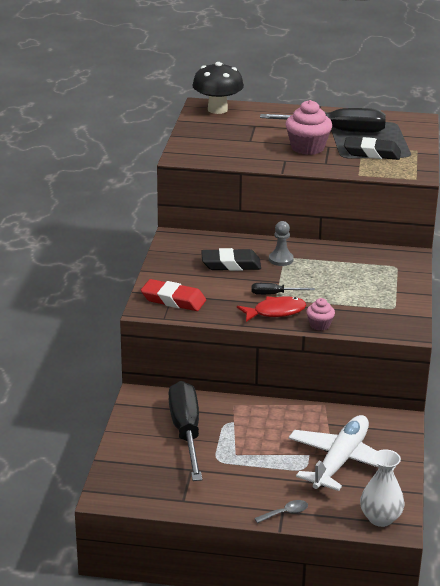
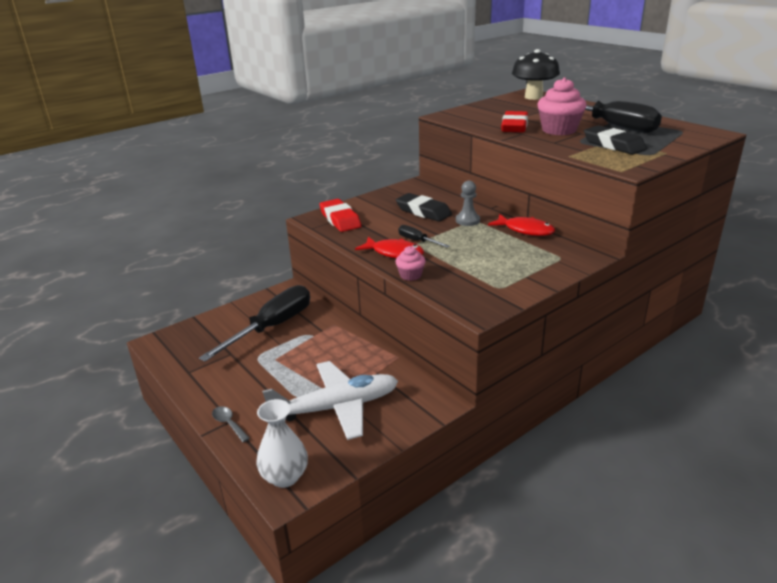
camera: 45 degrees right, 0 degrees up
grey spoon [254,500,308,523] -> grey spoon turned 150 degrees counterclockwise [212,406,250,442]
none -> red fish [488,214,555,236]
none -> red eraser [501,111,528,132]

